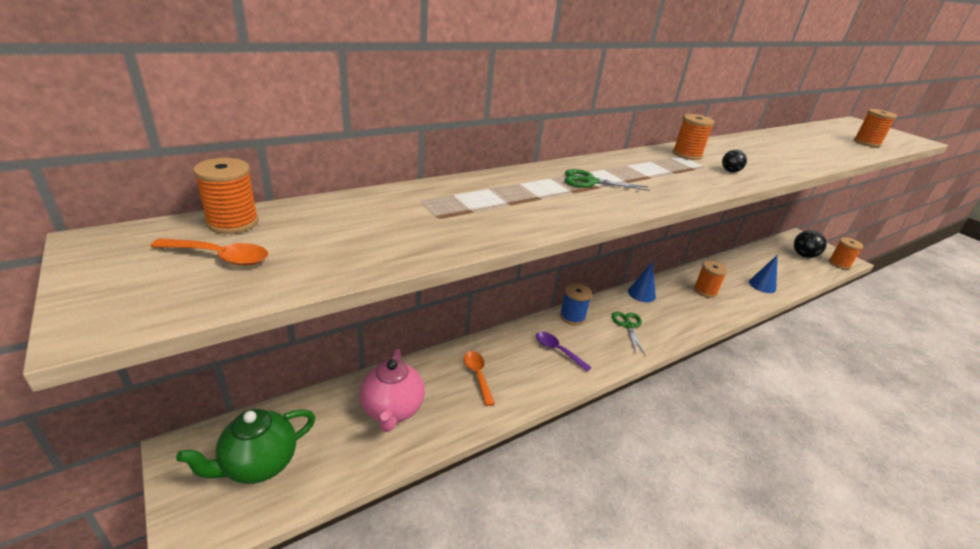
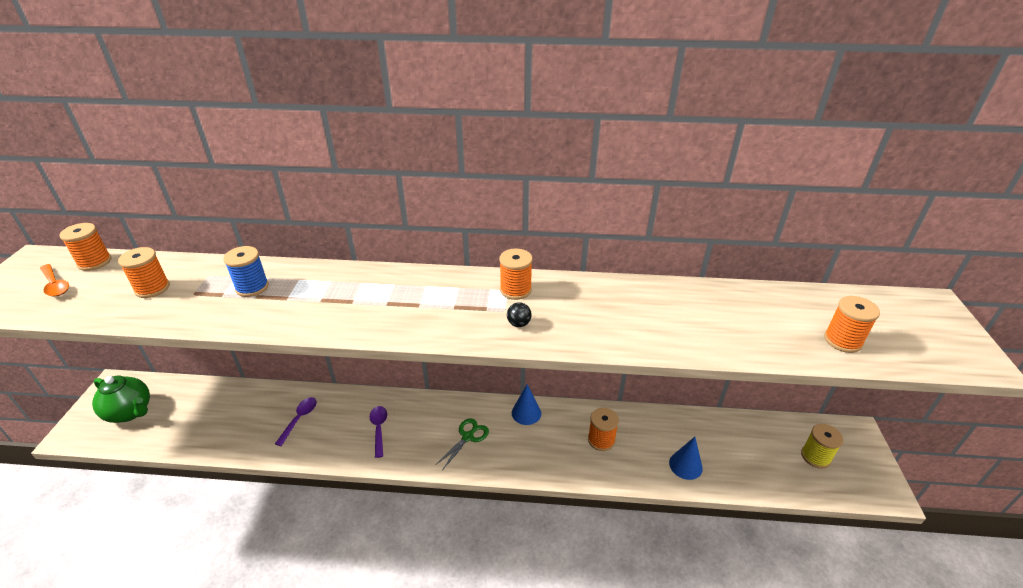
camera: 40 degrees right, 5 degrees up
green teapot [176,409,315,484] -> green teapot turned 150 degrees counterclockwise [92,376,150,423]
pink teapot [360,349,425,432] -> none
orange spoon [464,351,495,406] -> purple spoon [275,397,317,446]
blue spool [560,283,592,325] -> blue spool moved to [223,246,269,297]
green scissors [565,169,650,191] -> none
black ball [794,230,827,258] -> yellow spool [801,424,843,469]
orange spool [829,238,863,269] -> orange spool moved to [118,247,170,298]

